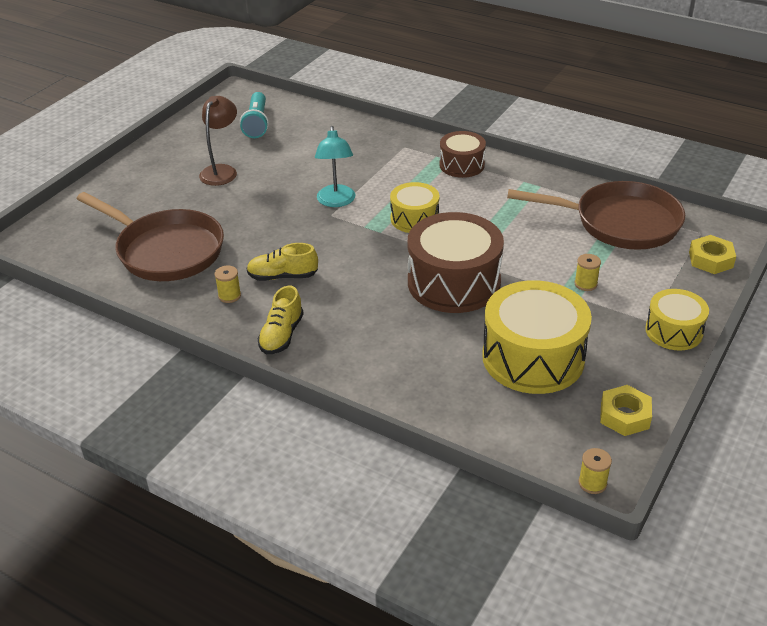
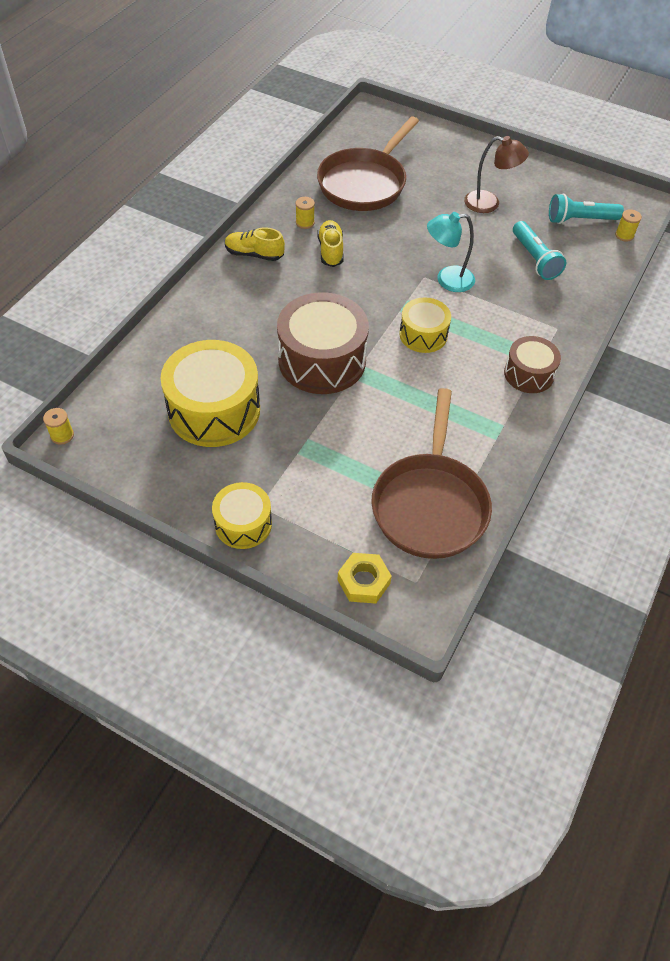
camera: 85 degrees right, 15 degrees up
yellow spool [575,254,601,291] -> yellow spool moved to [615,209,642,242]
yellow nut [600,385,652,436] -> none
none -> turquoise flashlight [513,221,566,280]

